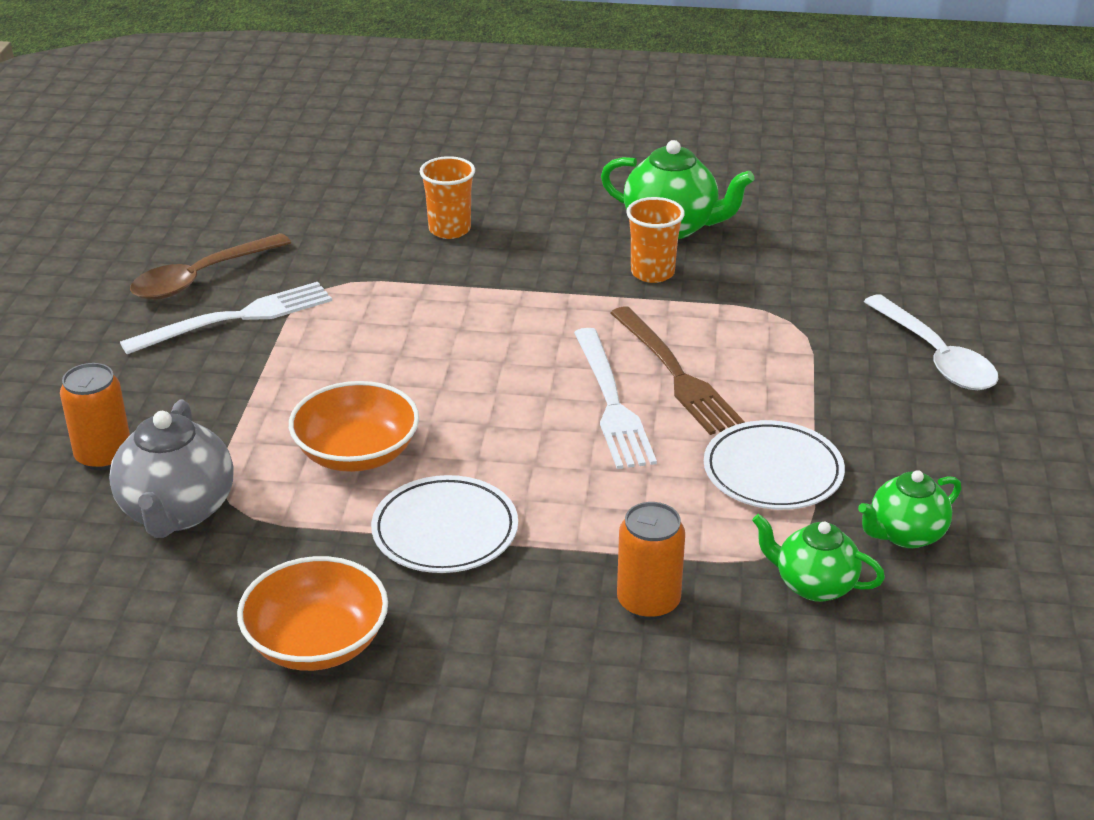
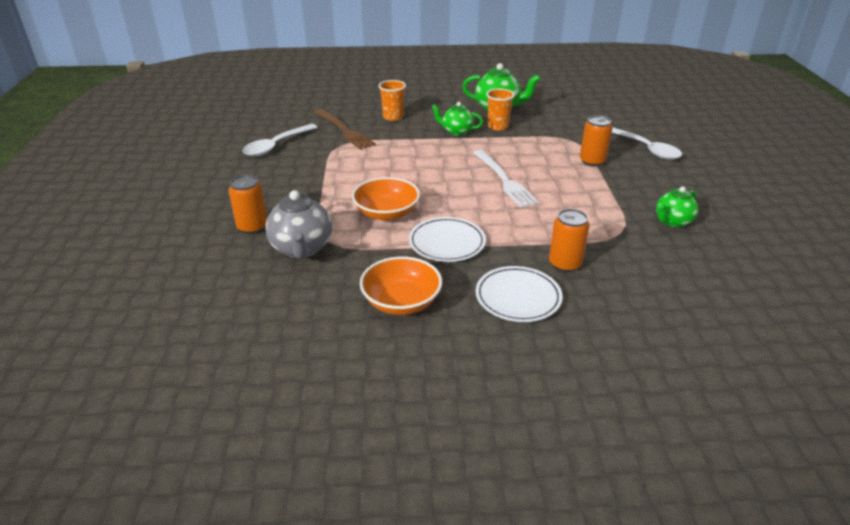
camera: 10 degrees left, 0 degrees up
white fork [120,282,332,354] -> none
brown spoon [130,233,291,300] -> white spoon [243,124,318,156]
brown fork [610,306,745,435] -> brown fork moved to [315,109,376,150]
white plate [704,420,845,510] -> white plate moved to [475,266,563,322]
green teapot [752,514,885,602] -> green teapot moved to [432,102,483,136]
none -> orange can [580,115,612,166]

